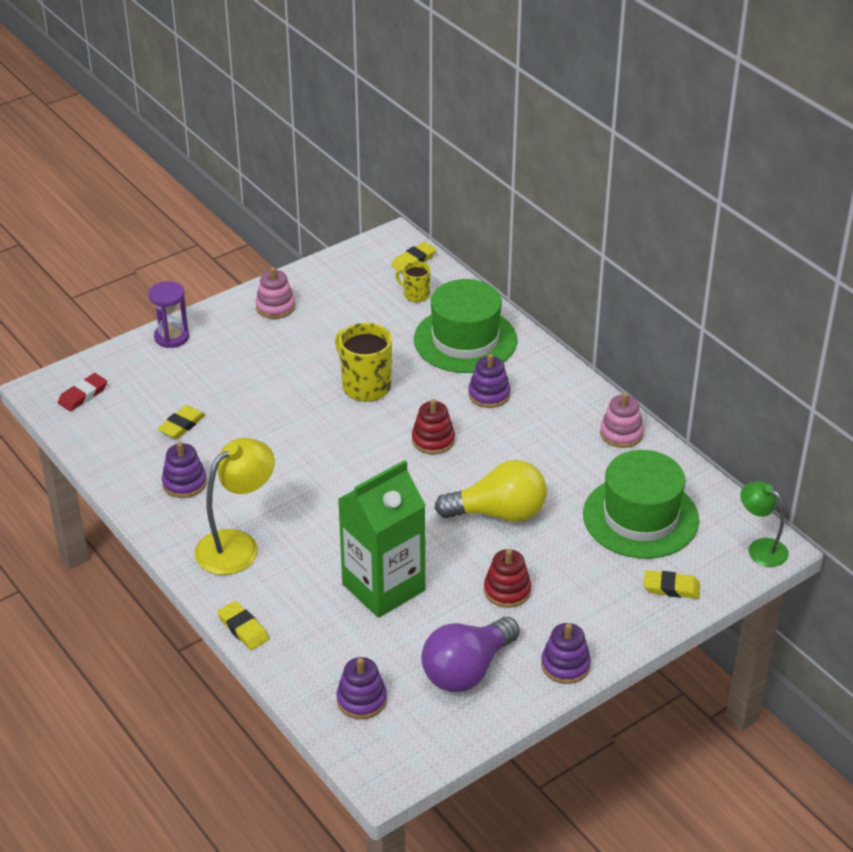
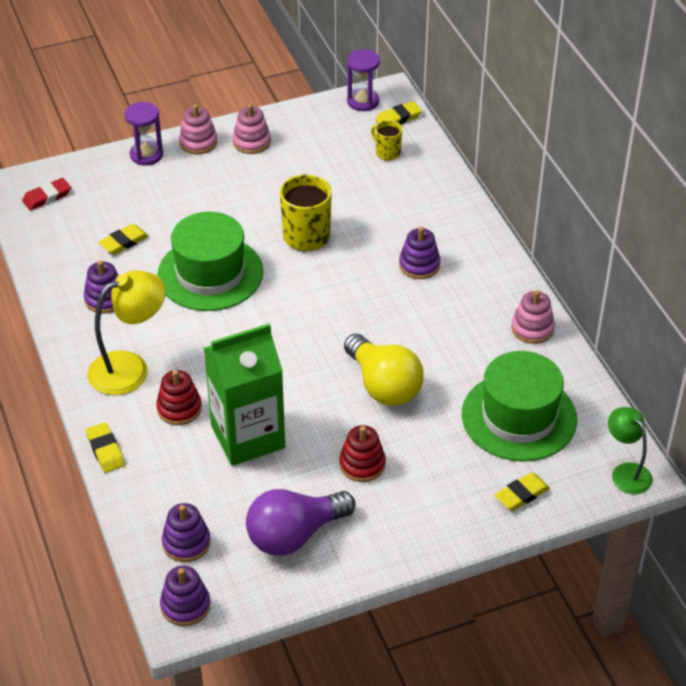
camera: 15 degrees right, 5 degrees up
red stacking toy [412,399,455,454] -> red stacking toy moved to [156,370,202,425]
green hat [414,279,517,373] -> green hat moved to [157,212,264,311]
yellow light bulb [434,460,547,522] -> yellow light bulb turned 45 degrees clockwise [344,333,424,406]
purple stacking toy [541,623,591,684] -> purple stacking toy moved to [160,566,210,626]
yellow eraser [643,570,700,599] -> yellow eraser turned 60 degrees counterclockwise [494,472,550,511]
none -> pink stacking toy [179,104,218,154]
none -> purple hourglass [347,49,380,111]

